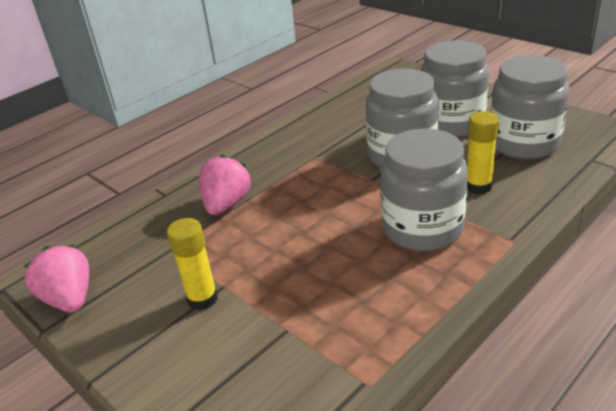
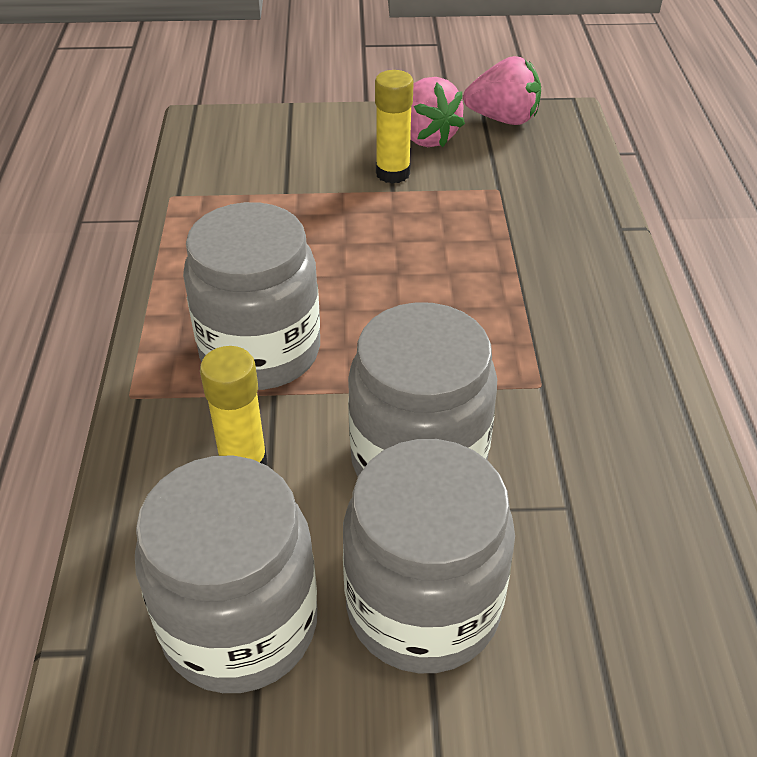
camera: 130 degrees right, 10 degrees up
pink strawberry [199,155,251,215] -> pink strawberry moved to [410,77,465,147]

